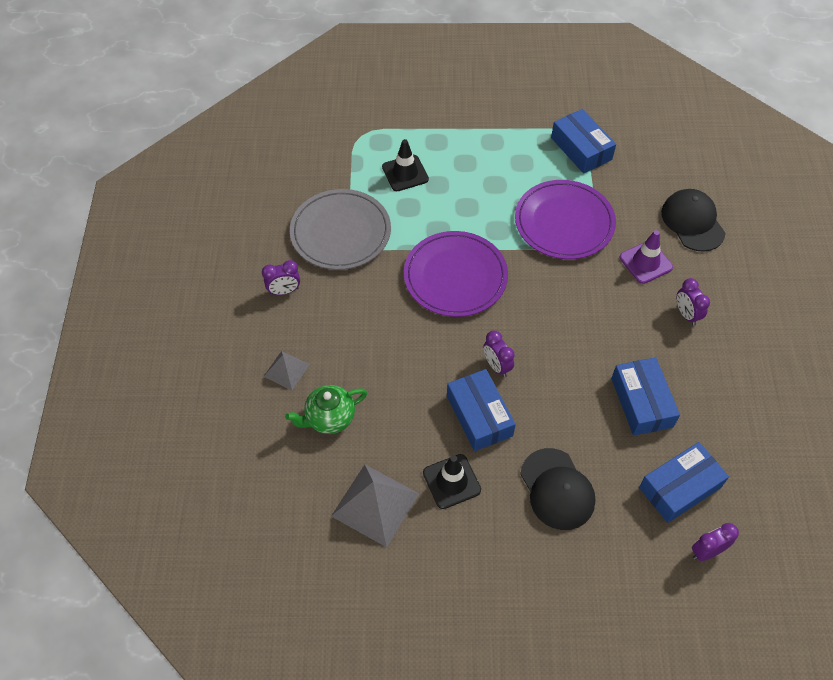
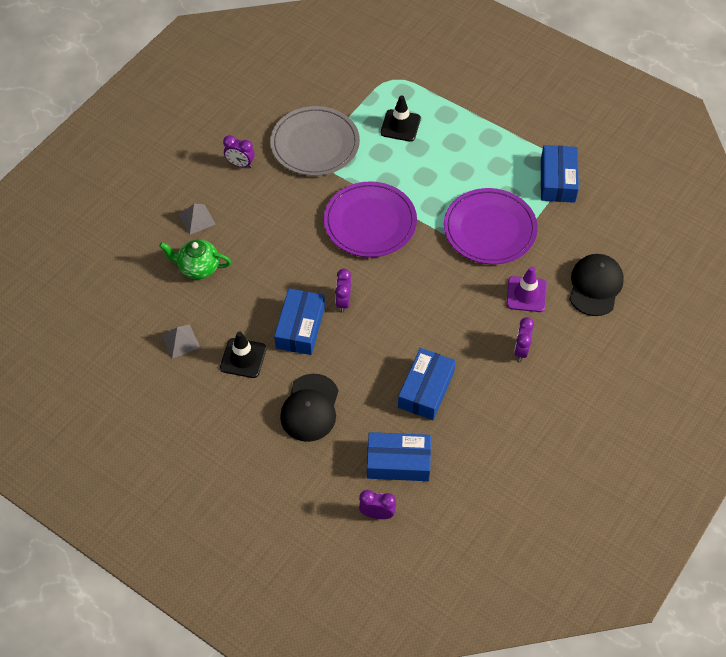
camera: 35 degrees right, 0 degrees up
grey pyramid [331,465,419,547] -> grey pyramid [162,324,200,359], size x0.57

